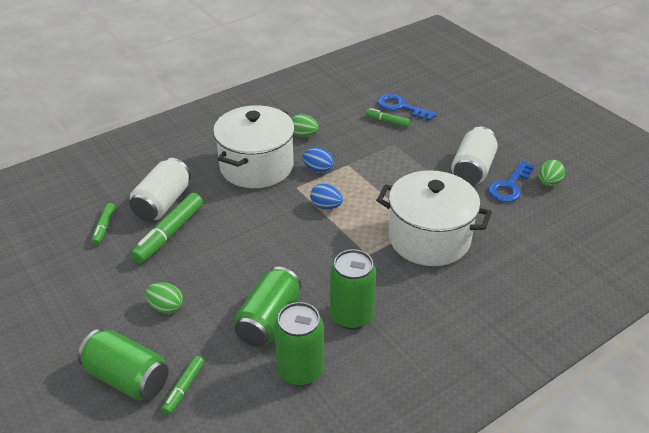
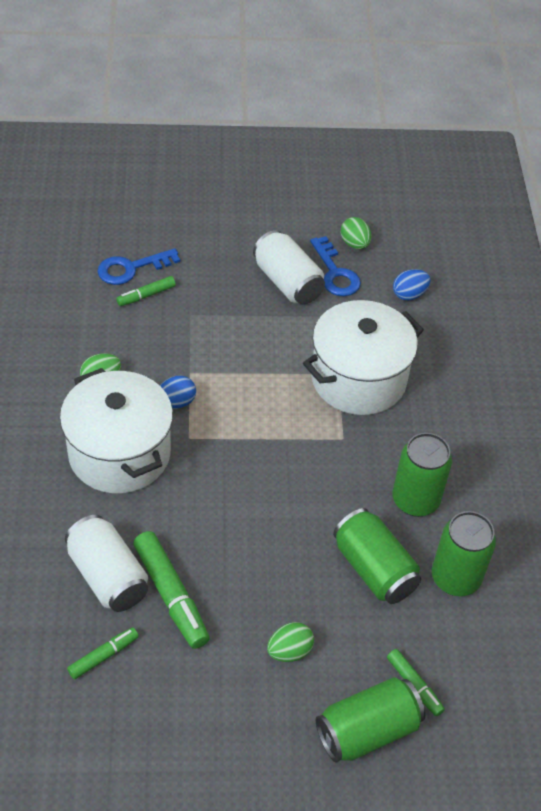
camera: 60 degrees left, 10 degrees up
green marker [91,203,115,245] -> green marker turned 75 degrees counterclockwise [67,627,139,679]
blue egg [310,184,343,210] -> blue egg moved to [393,269,430,301]

